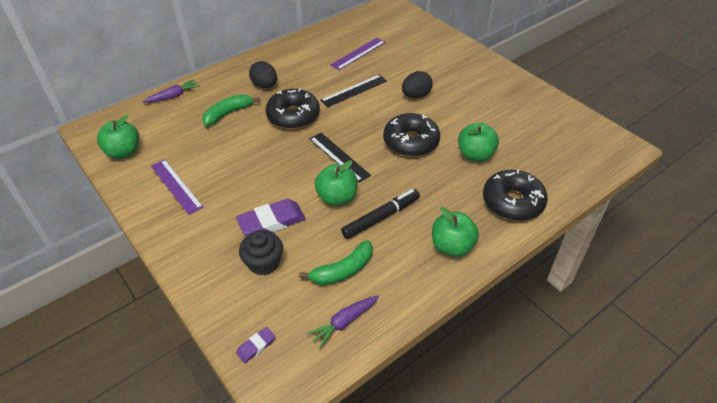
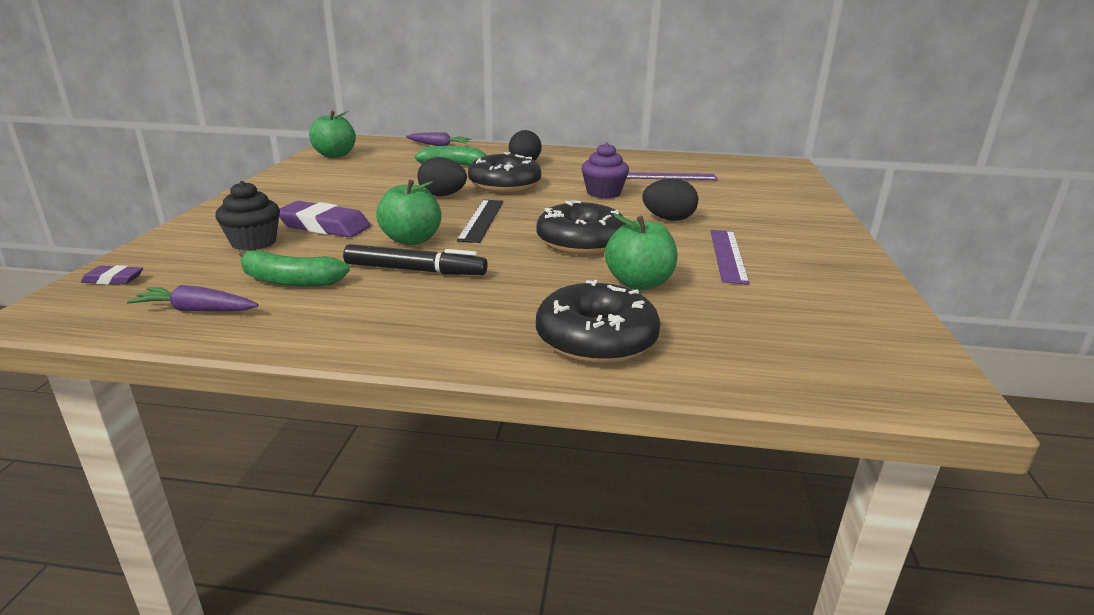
camera: 45 degrees right, 20 degrees down
purple ruler [151,159,204,215] -> purple ruler moved to [710,230,750,284]
black ruler [320,75,387,107] -> purple cupcake [581,142,629,198]
green apple [432,207,479,257] -> none
none -> black egg [417,157,467,196]

